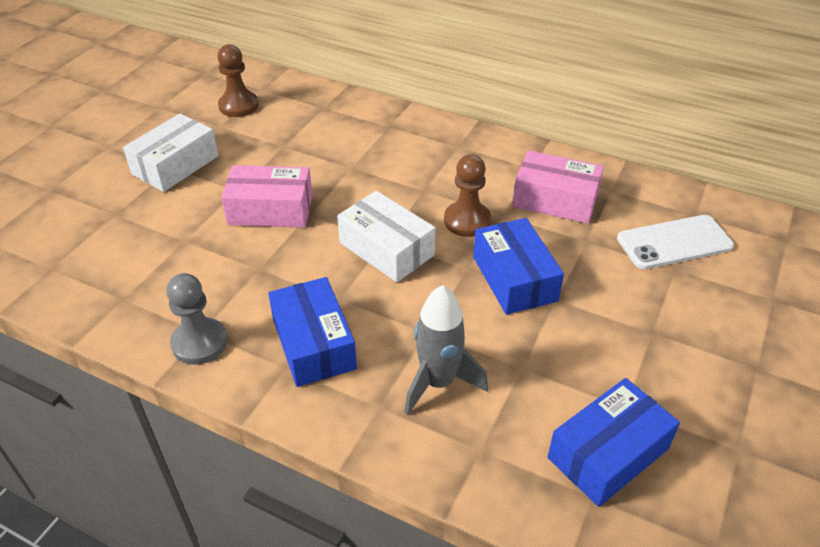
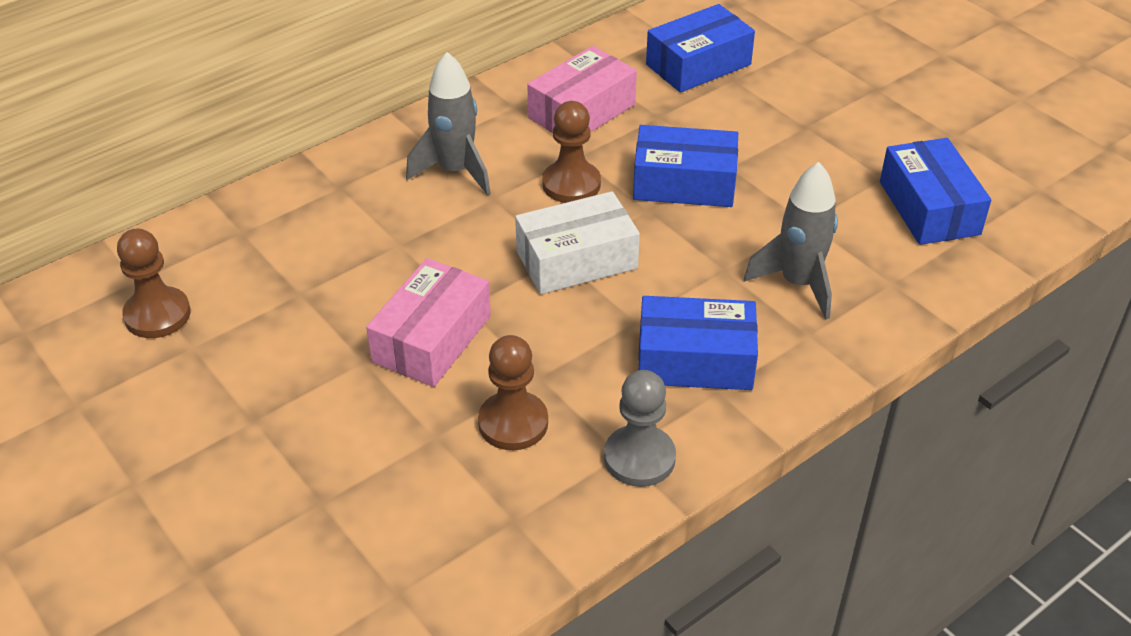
camera: 65 degrees left, 0 degrees up
white box [123,113,218,192] -> none
white phone [617,215,734,269] -> blue box [646,4,755,93]
none -> grey rocket [406,52,491,195]
none -> brown pawn [478,335,548,450]

